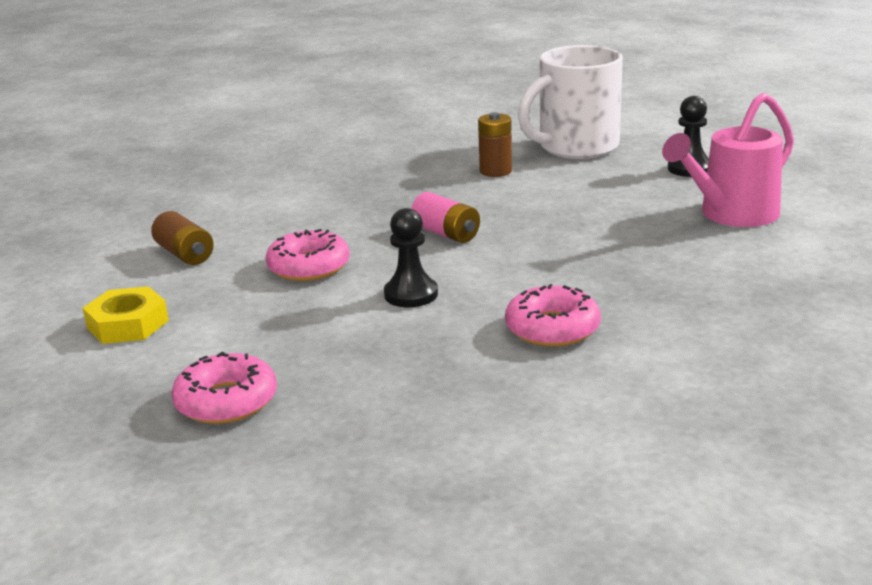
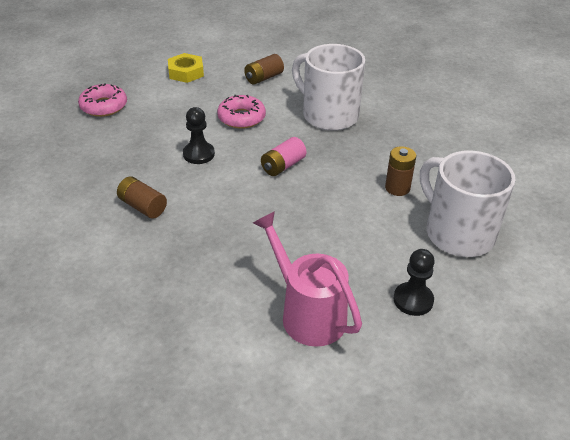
camera: 85 degrees right, 15 degrees up
pink donut [505,284,601,347] -> brown battery [117,177,167,219]
none -> white mug [292,44,366,131]

